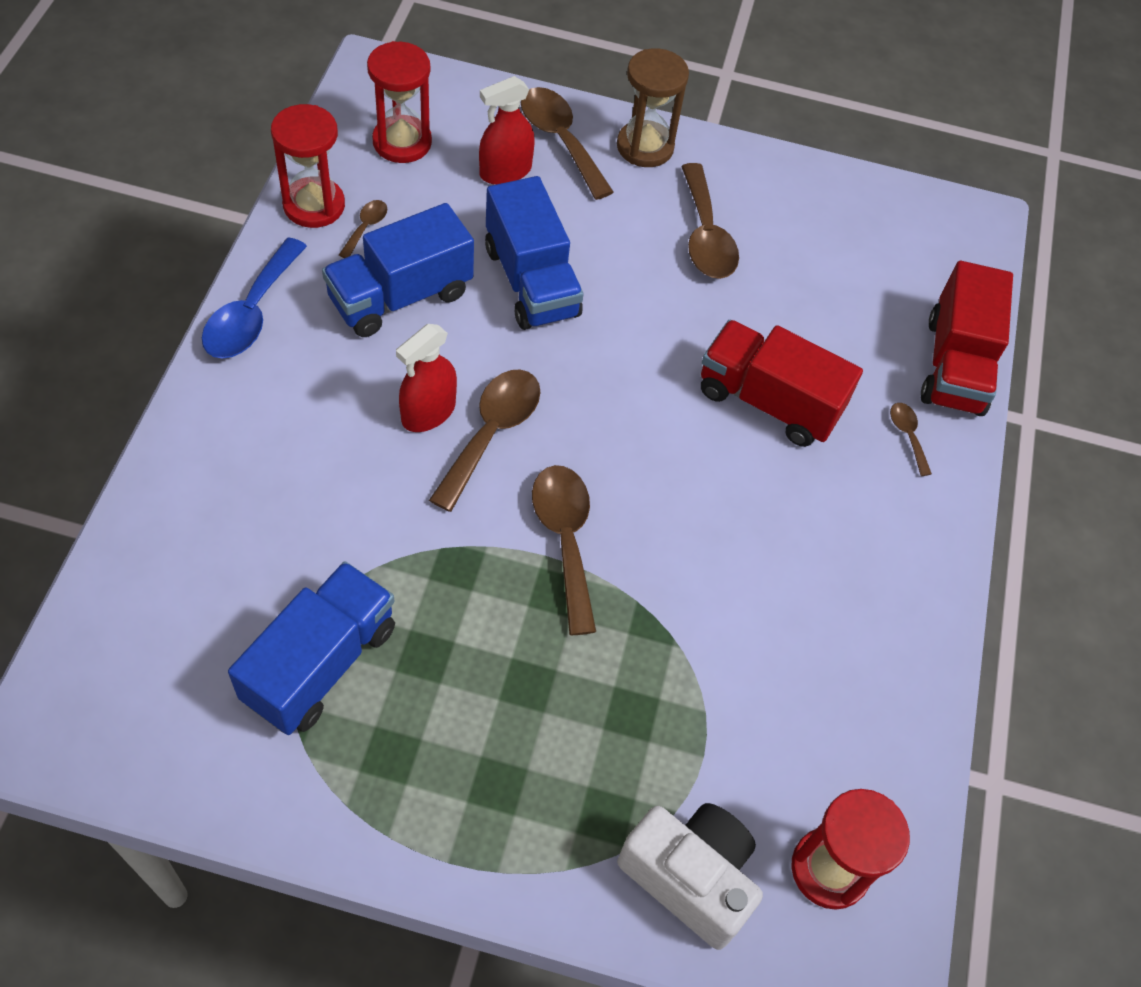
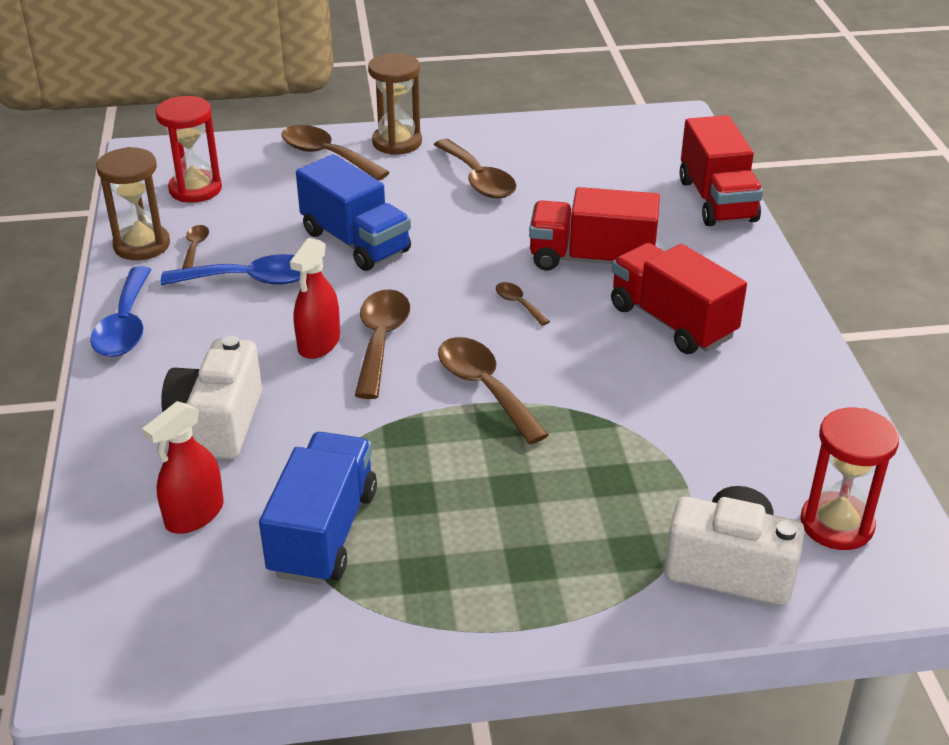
camera: 15 degrees left, 20 degrees down
red hourglass [271,104,345,228] -> brown hourglass [96,147,170,260]
blue truck [322,203,474,337] -> blue spoon [161,254,300,285]
red spray bottle [479,76,535,185] -> red spray bottle moved to [142,401,224,534]
brown spoon [890,403,932,476] -> brown spoon moved to [496,282,550,326]
none -> white camera [161,336,262,459]
none -> red truck [611,243,747,354]

